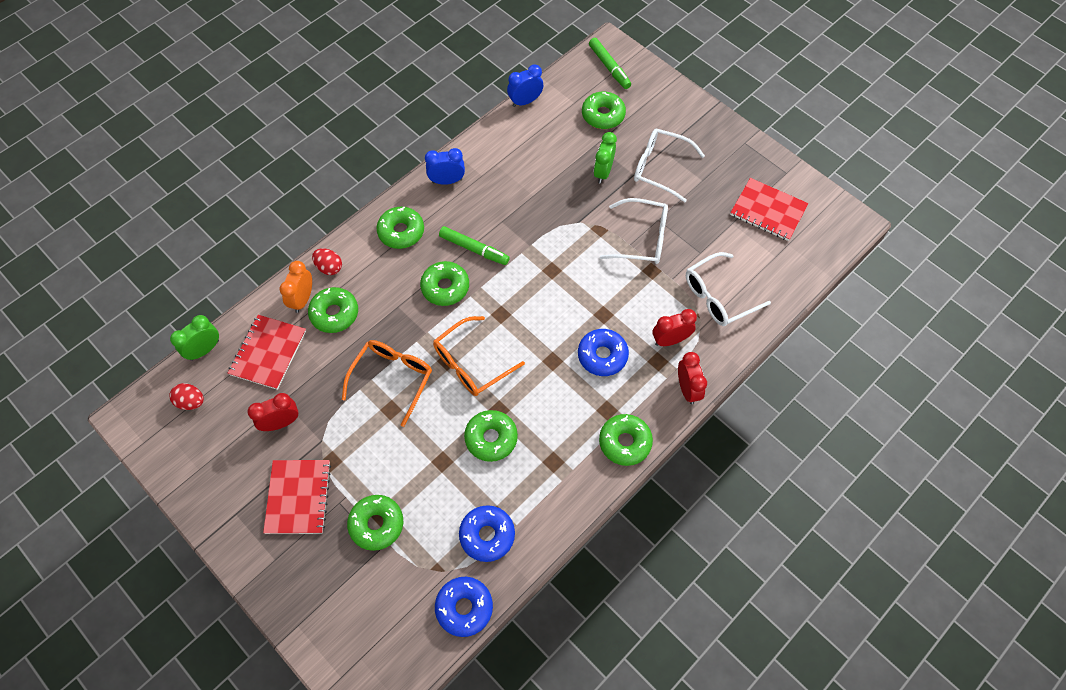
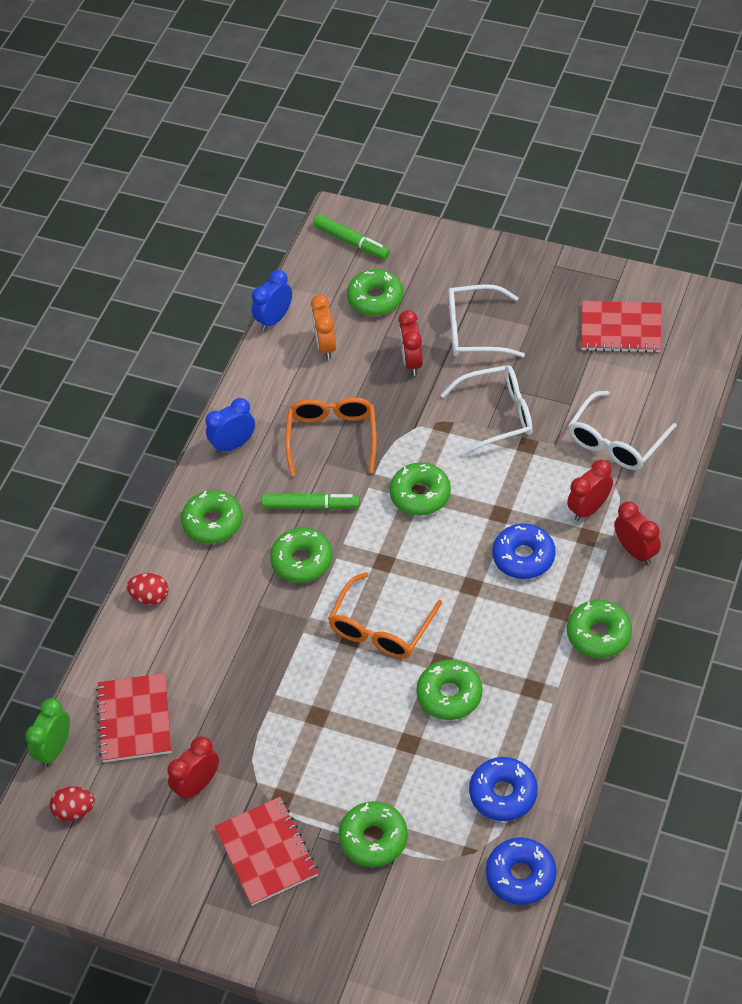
camera: 20 degrees left, 10 degrees down
orange clock [280,261,312,313] -> orange clock moved to [311,295,336,359]
green donut [308,287,358,333] -> green donut moved to [389,462,451,516]
orange glasses [342,340,432,427] -> orange glasses moved to [285,397,377,476]
green clock [594,132,617,184] -> red clock [399,310,423,376]

